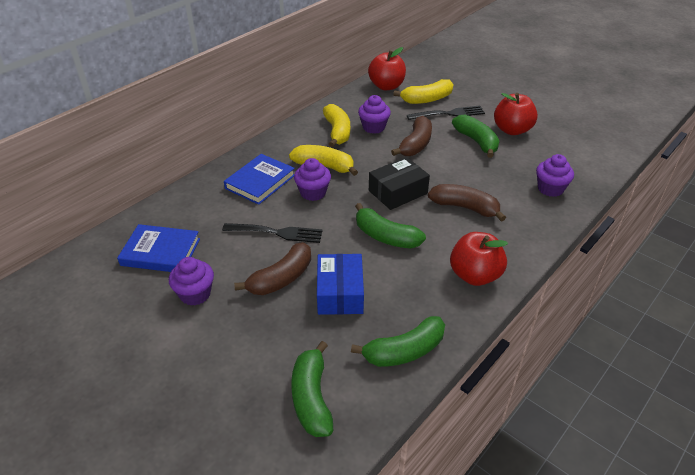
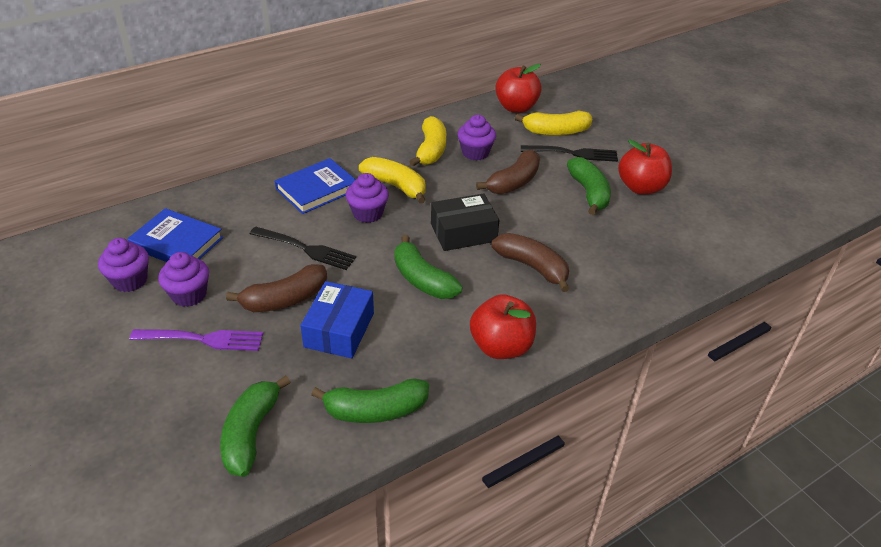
camera: 15 degrees right, 0 degrees up
purple cupcake [536,154,574,197] -> purple cupcake moved to [98,238,149,292]
none -> purple fork [130,329,264,351]

